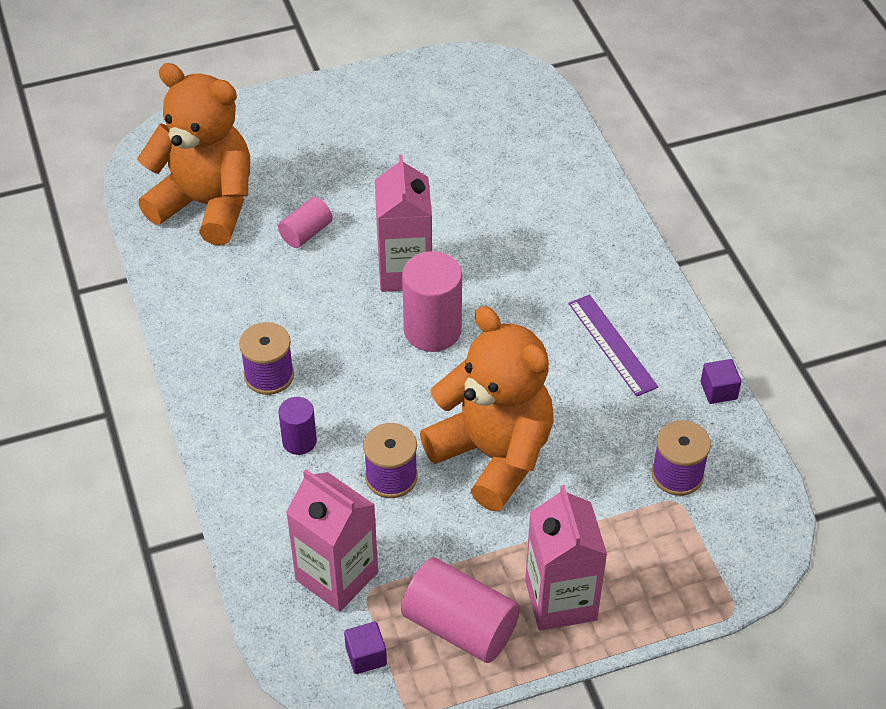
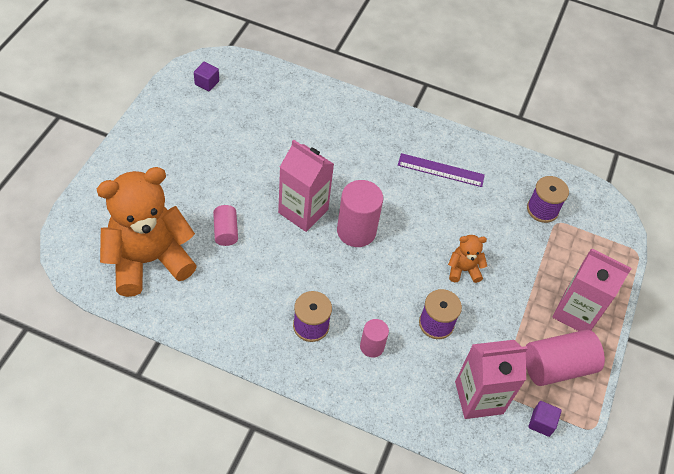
camera: 55 degrees left, 5 degrees up
purple cylinder [278,397,317,455] -> pink cylinder [360,319,389,358]
orange teddy bear [420,306,554,511] -> orange teddy bear [448,235,487,283], size x0.43
purple cube [701,359,741,404] -> purple cube moved to [194,62,219,91]

